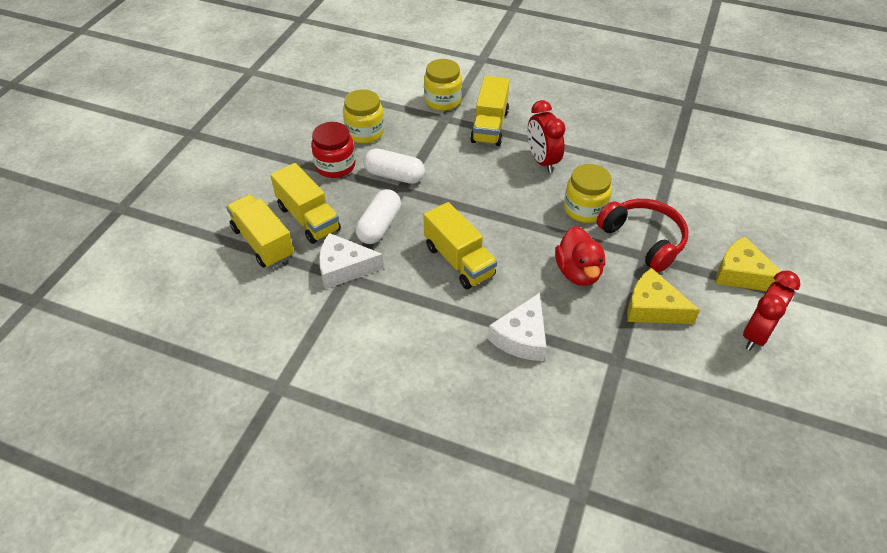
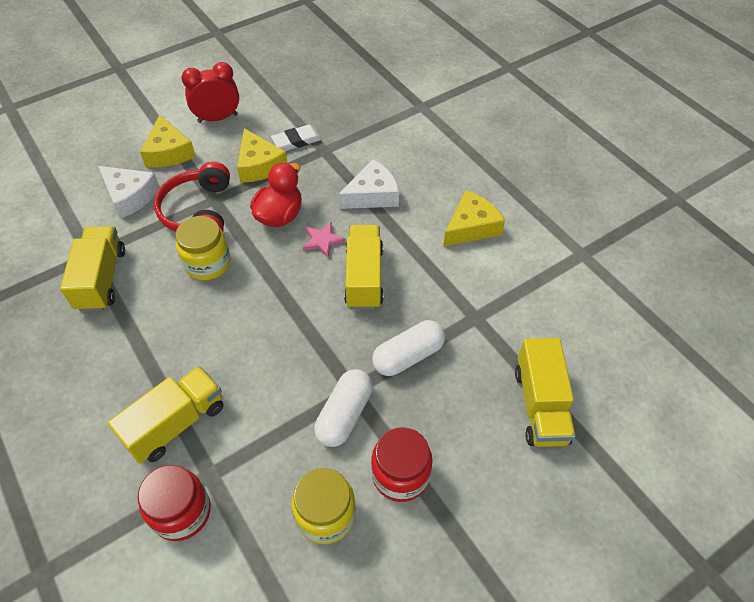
camera: 145 degrees left, 5 degrees up
yellow truck [270,163,341,244] -> yellow truck moved to [60,226,125,312]
white cheese [319,233,384,289] -> white cheese moved to [98,166,160,219]
white capsule [363,148,425,184] -> white capsule turned 60 degrees clockwise [314,369,373,447]
yellow jar [424,59,462,111] -> red jar [138,465,211,541]
red clock [528,100,566,173] -> none
none -> white eraser [271,125,322,151]
none -> pink star [303,222,346,258]
none -> yellow cheese [443,190,505,247]

